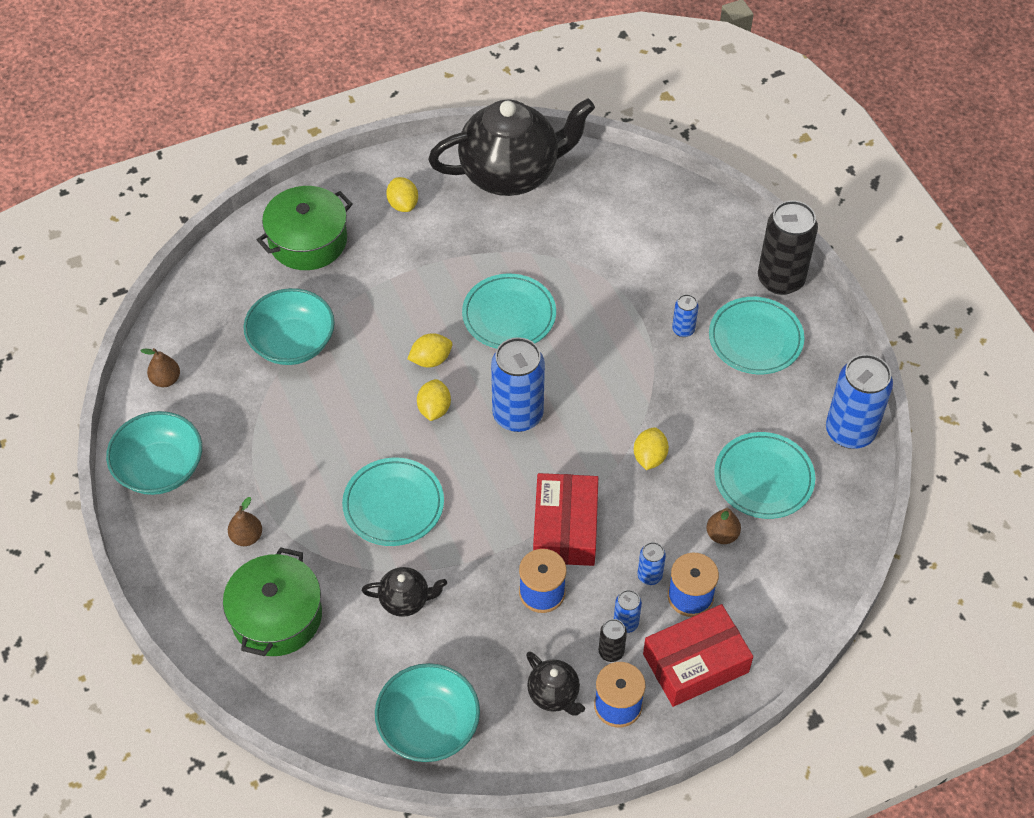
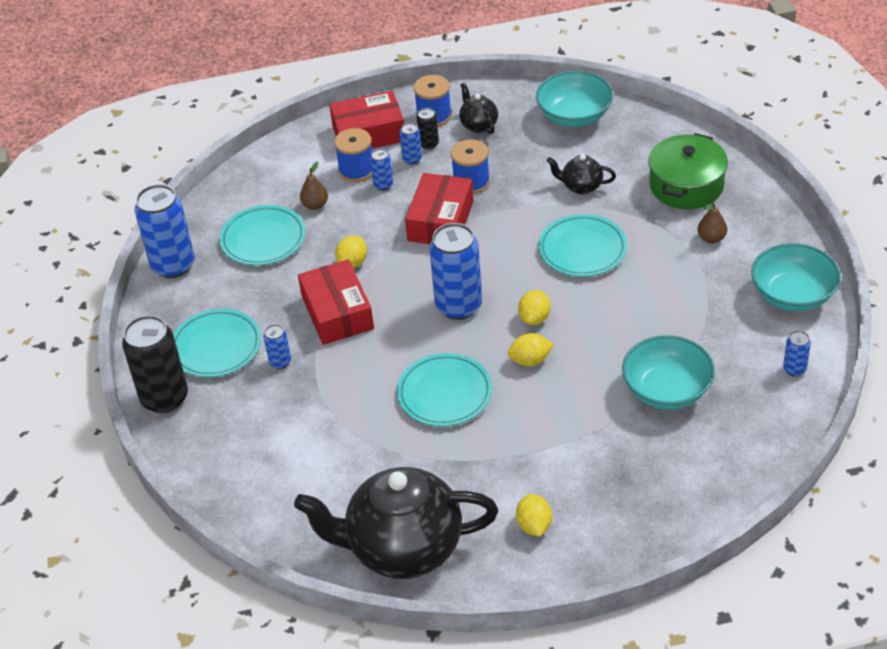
camera: 165 degrees left, 10 degrees down
brown pear [140,348,180,387] -> blue can [783,331,811,377]
green pot [257,186,353,270] -> none
none -> red box [298,260,374,345]

